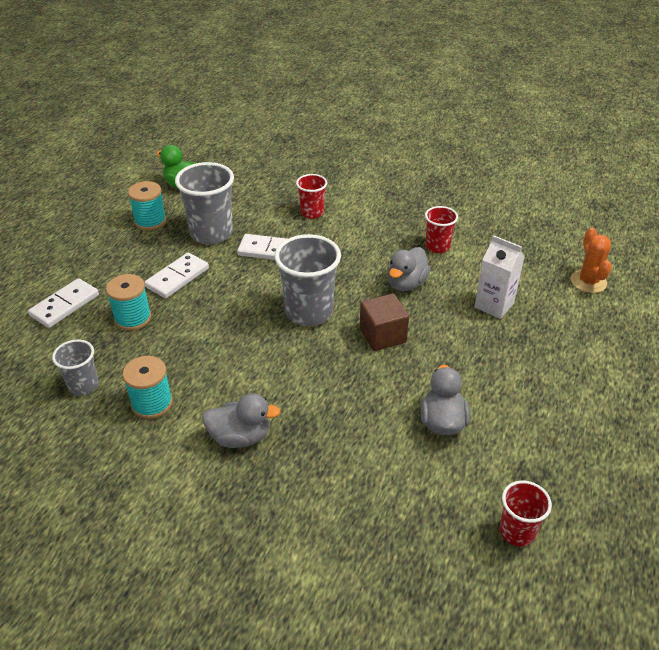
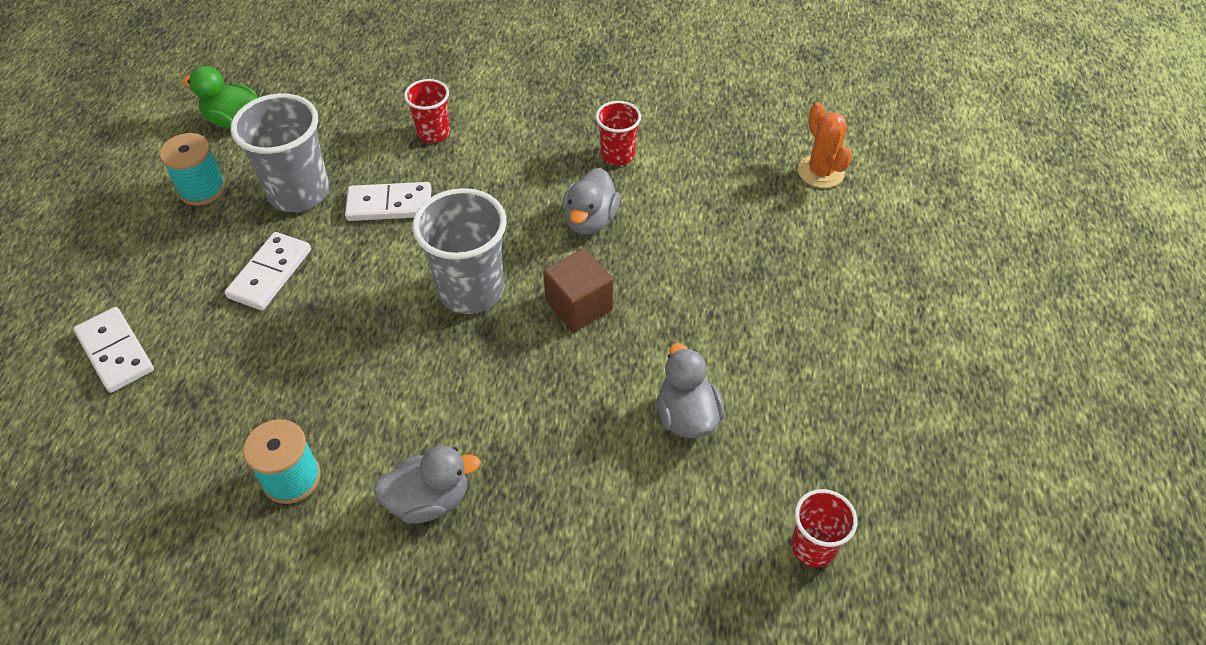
camera: 15 degrees left, 10 degrees up
white domino [28,278,99,328] -> white domino turned 60 degrees counterclockwise [73,307,154,393]
grey cup [52,339,99,396] -> none
turquoise spool [106,274,151,331] -> none
white carton [475,235,525,319] -> none

